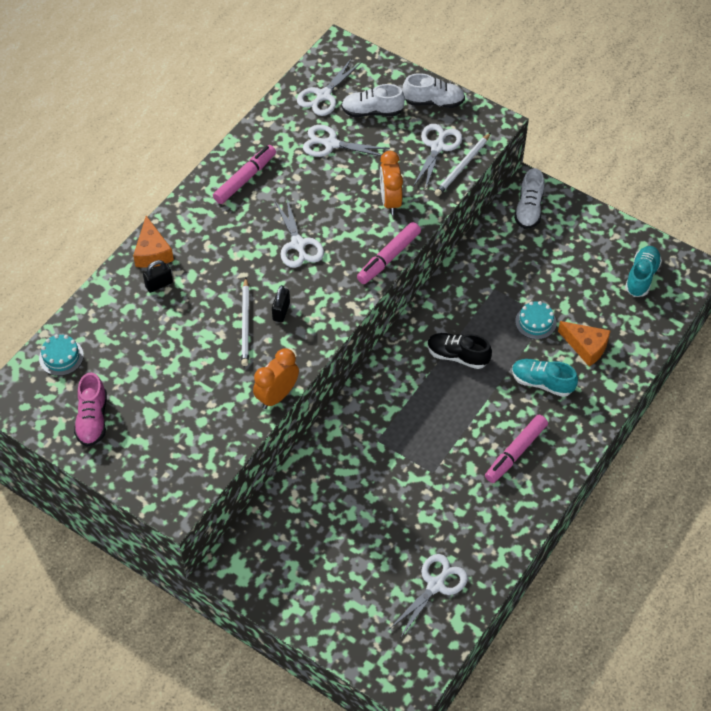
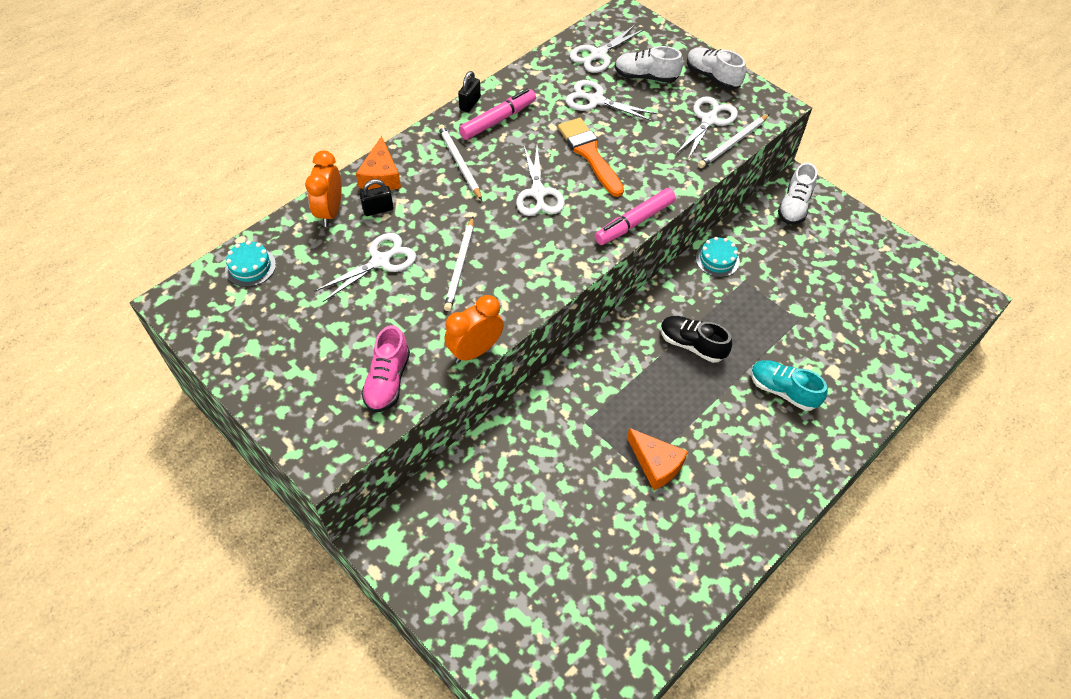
camera: 10 degrees right, 0 degrees up
pink shoe [74,372,107,447] -> pink shoe moved to [361,325,410,413]
black padlock [272,285,290,322] -> black padlock moved to [458,71,481,112]
orange clock [380,151,403,215] -> orange clock moved to [305,151,341,227]
white scissors [389,554,468,637] -> white scissors moved to [314,233,416,302]
white shoe [402,73,465,108] -> white shoe turned 150 degrees counterclockwise [687,47,746,89]
pink marker [485,415,548,483] -> none
turquoise cake [515,301,557,339] -> turquoise cake moved to [696,237,740,277]
orange cheese [558,321,611,367] -> orange cheese moved to [627,428,688,490]
turquoise shoe [625,246,662,297] -> none
none -> white pencil [438,125,482,200]
none -> orange brush [558,118,624,197]

